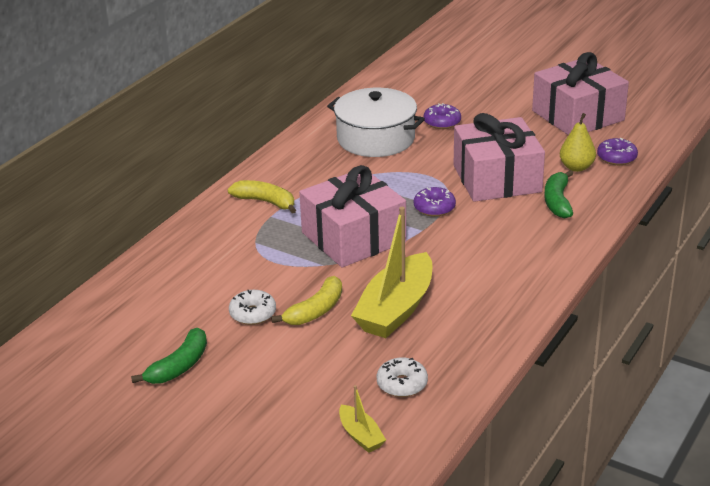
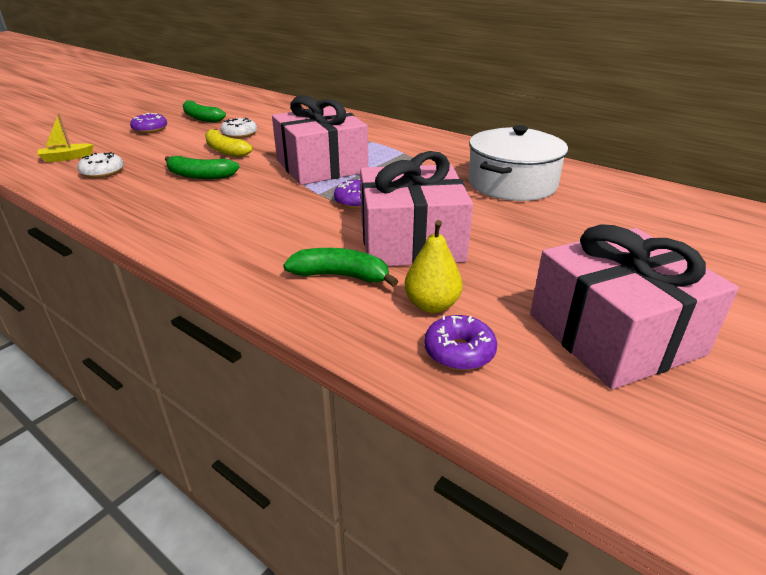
camera: 95 degrees right, 0 degrees up
yellow banana [228,180,296,214] -> none
yellow boat [351,207,432,338] -> green banana [165,156,240,179]
purple donut [424,103,461,129] -> purple donut moved to [130,113,167,133]

